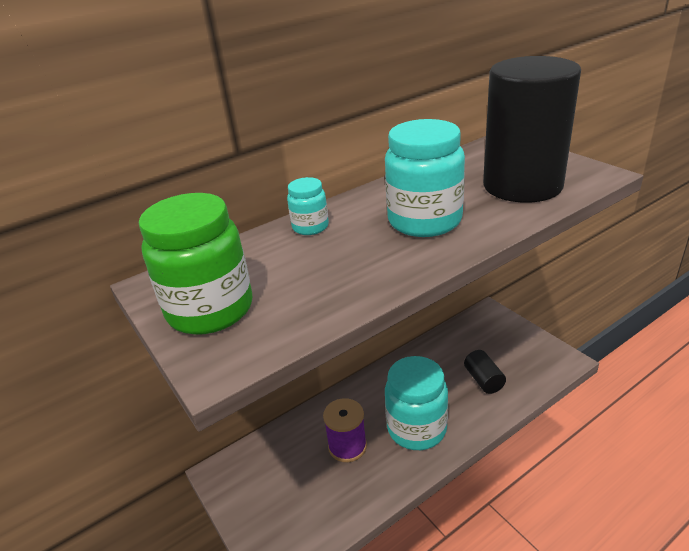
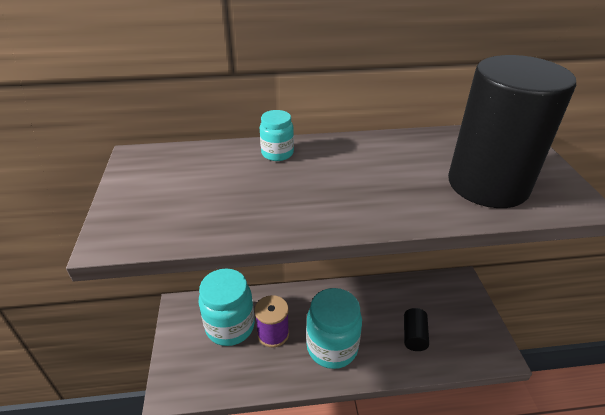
camera: 25 degrees right, 5 degrees up
green jar [139,193,252,335] -> none
turquoise jar [385,119,465,237] -> turquoise jar moved to [198,269,255,346]

